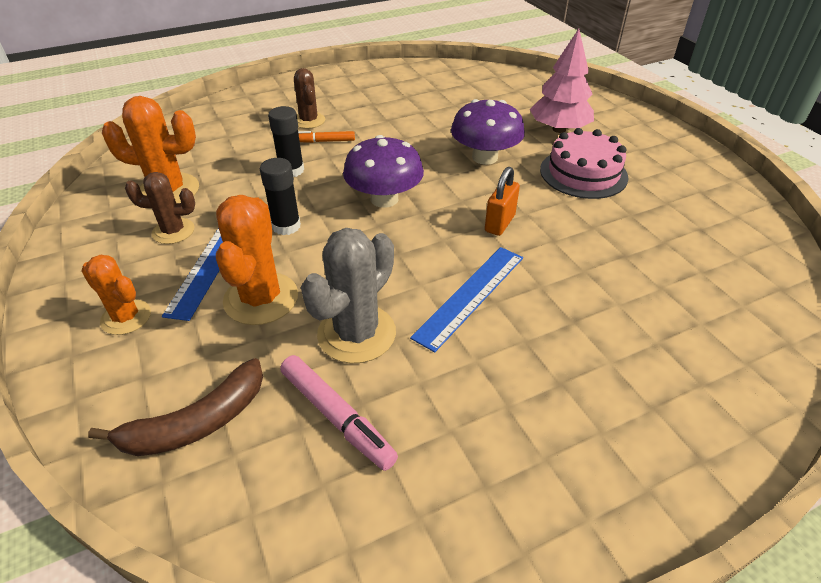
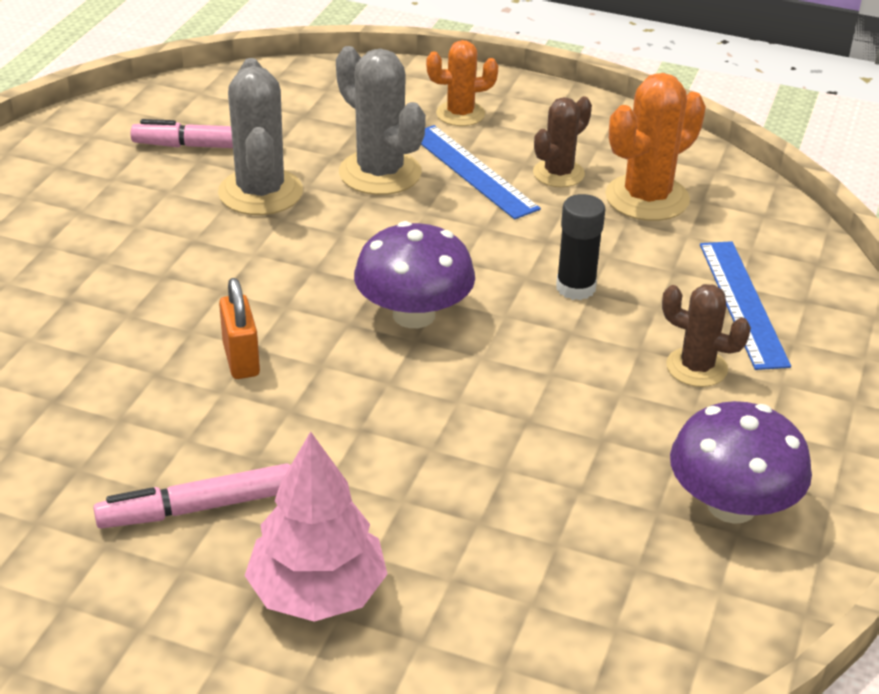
camera: 135 degrees right, 5 degrees down
brown banana [88,358,263,456] -> none
orange cactus [216,195,298,325] -> grey cactus [336,46,426,195]
black glue stick [260,158,301,235] -> none
orange marker [298,131,355,143] -> none
blue ruler [410,247,523,353] -> blue ruler moved to [700,241,791,370]
purple mushroom [451,99,525,165] -> purple mushroom moved to [670,401,812,524]
pink cake [540,128,628,199] -> pink marker [93,463,291,529]

